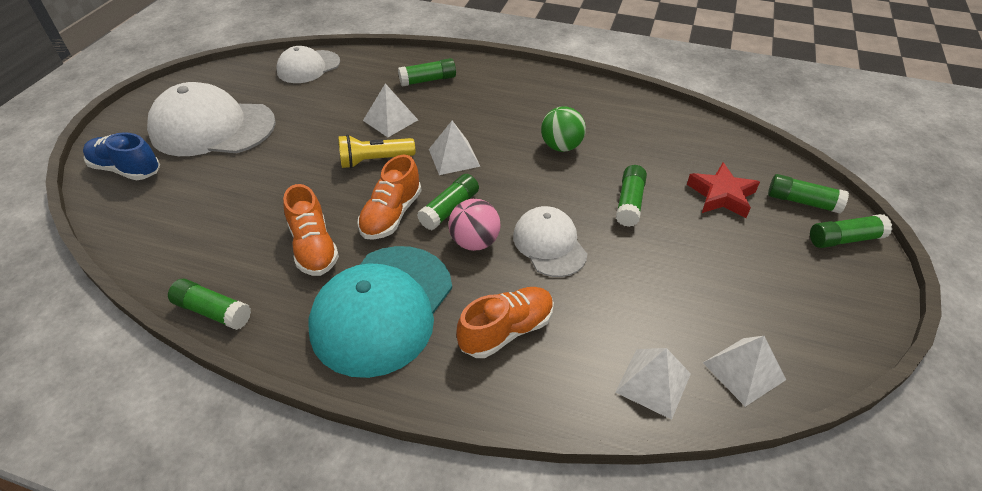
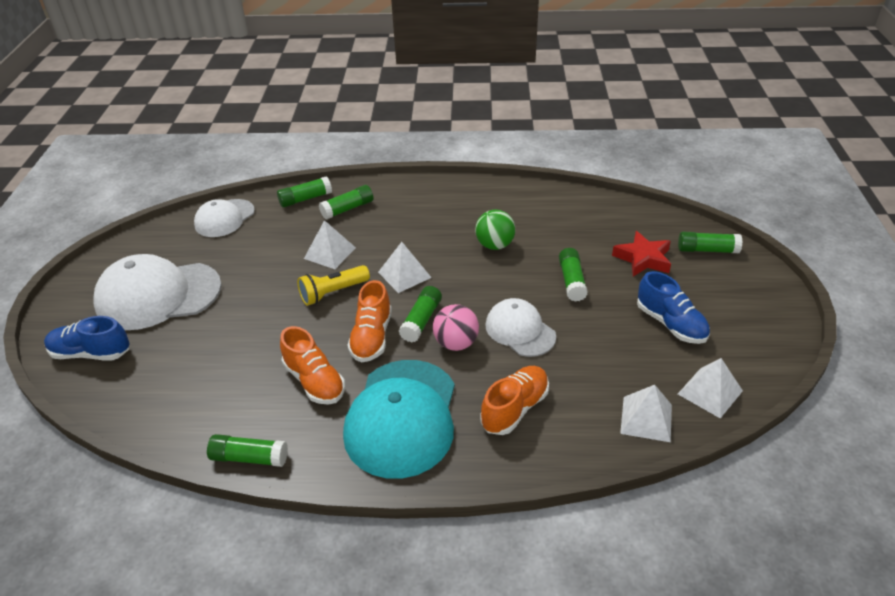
camera: 15 degrees left, 5 degrees down
green glue stick [810,214,892,248] -> green glue stick moved to [277,176,332,207]
none -> blue shoe [637,271,710,344]

